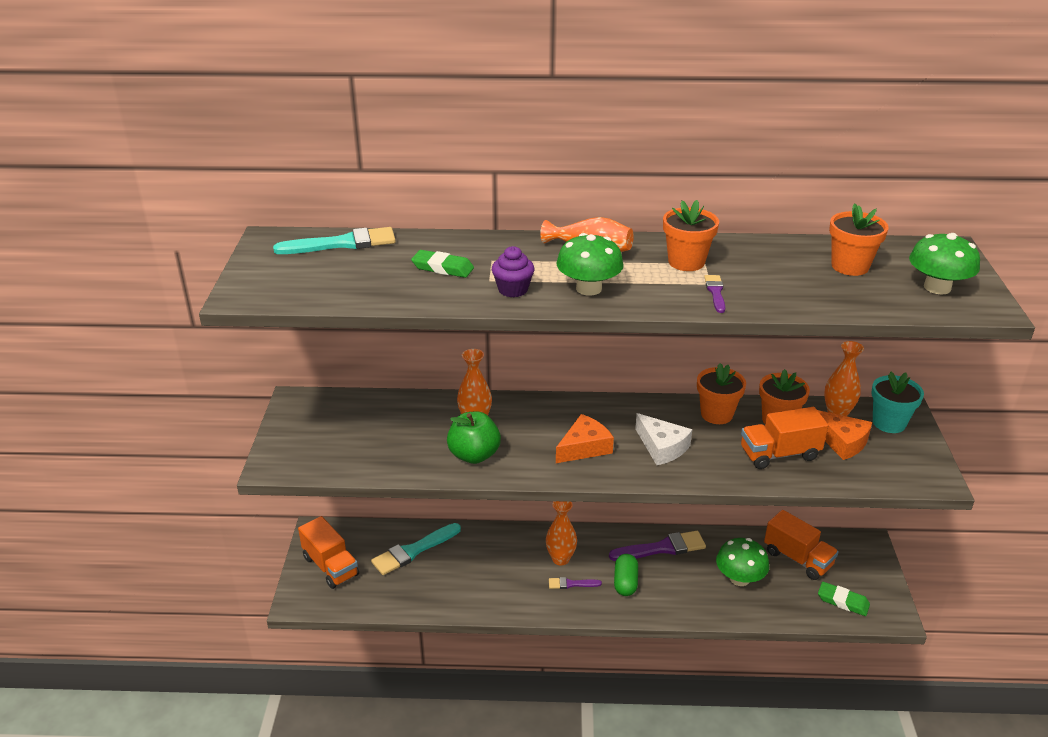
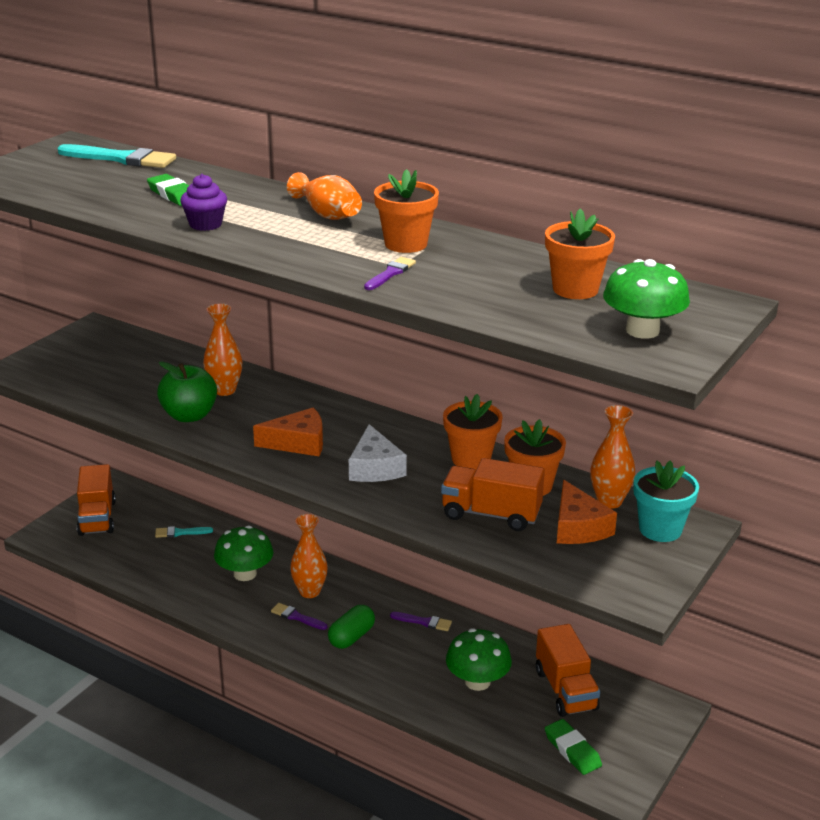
camera: 30 degrees right, 5 degrees down
turquoise brush [371,523,461,575] -> turquoise brush [155,526,213,538], size x0.52
green mushroom [556,233,624,296] -> green mushroom moved to [214,525,273,581]
purple brush [609,531,706,561] -> purple brush [390,612,452,631], size x0.52

